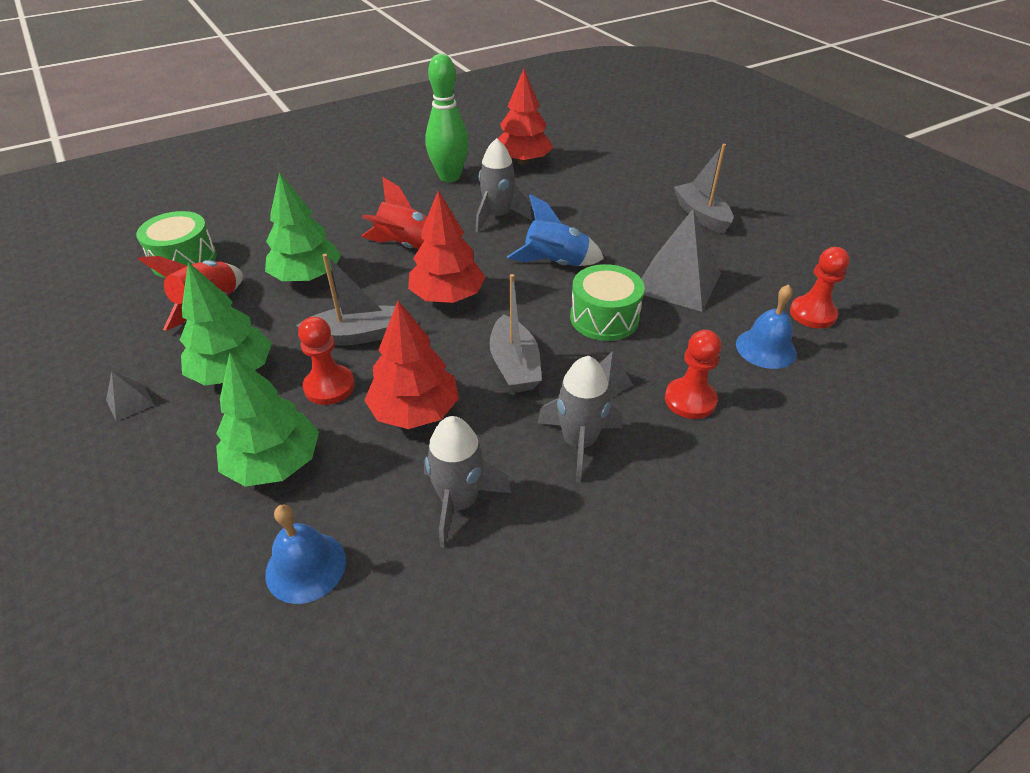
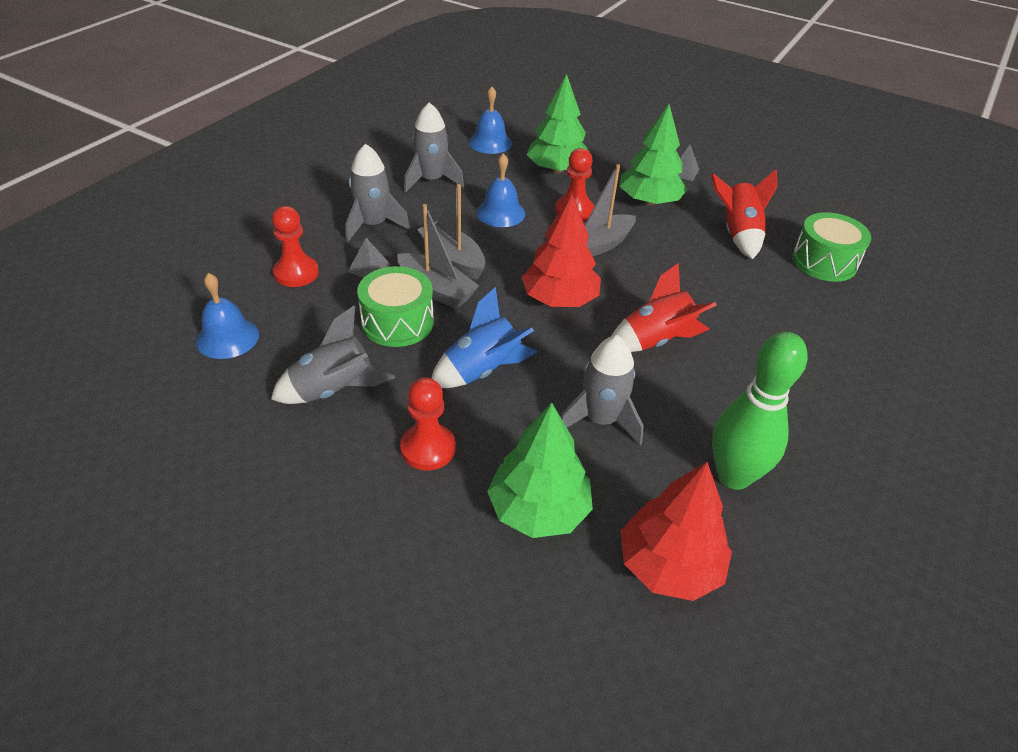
camera: 150 degrees right, 0 degrees up
green tree [265,172,341,281] -> green tree moved to [487,403,593,538]
red tree [364,301,459,429] -> blue bell [476,153,525,227]
grey pyramid [641,209,721,312] -> grey rocket [271,306,395,404]
grey boat [674,144,733,234] -> grey boat moved to [397,204,479,309]
red pawn [790,247,850,328] -> red pawn moved to [400,377,456,470]

